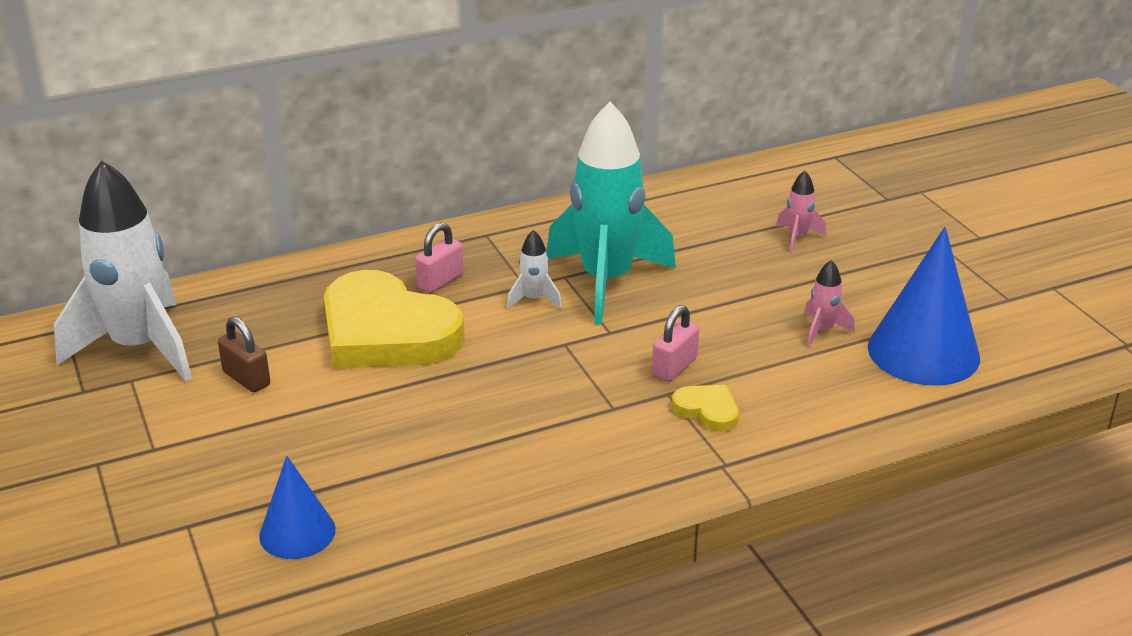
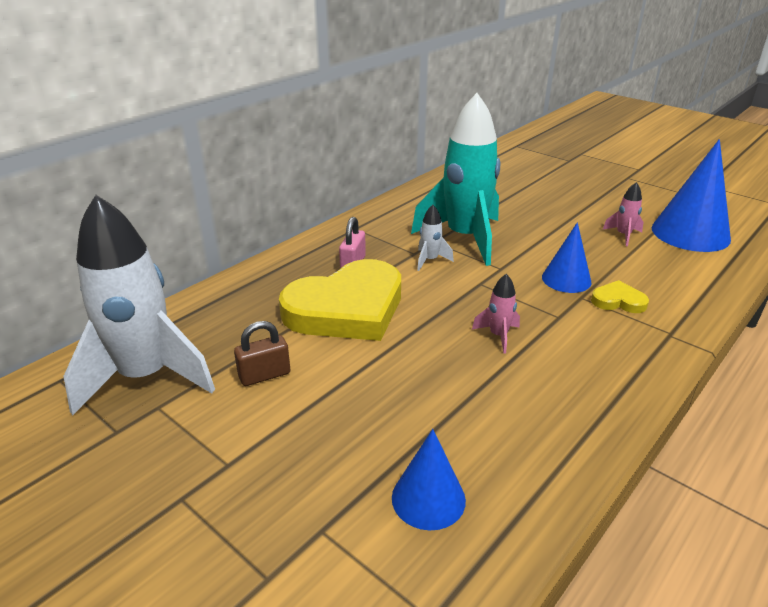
camera: 25 degrees left, 0 degrees up
brown padlock [218,316,270,392] -> brown padlock turned 45 degrees counterclockwise [234,321,290,386]
yellow heart [324,270,465,368] -> yellow heart turned 45 degrees counterclockwise [279,259,401,341]
pink padlock [652,305,699,382] -> blue cone [542,222,591,293]
pink rocket [776,171,826,252] -> pink rocket moved to [472,274,520,354]

